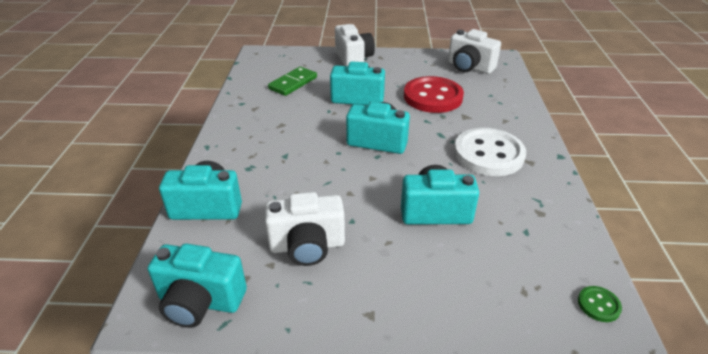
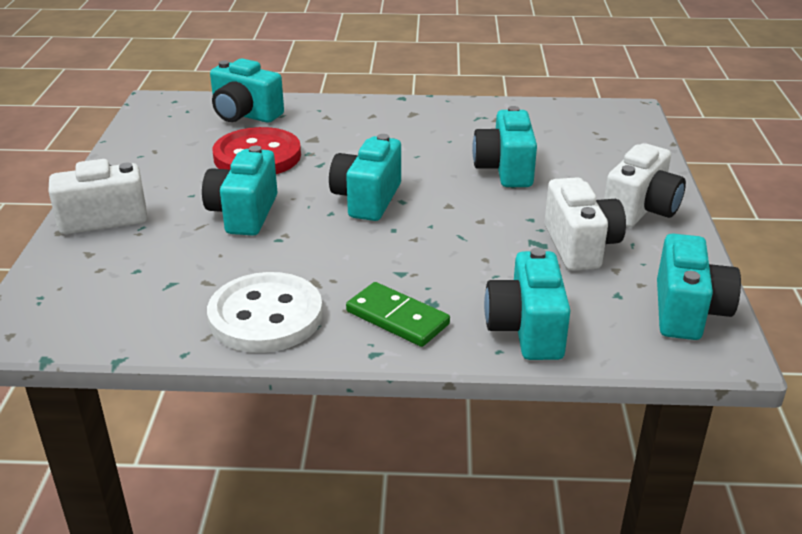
camera: 90 degrees left, 5 degrees down
green domino [268,67,317,96] -> green domino moved to [346,282,450,347]
white camera [448,29,501,74] -> white camera moved to [604,143,686,227]
white button [454,128,526,176] -> white button moved to [207,272,323,353]
green button [578,286,622,322] -> none
none -> turquoise camera [210,58,284,123]

